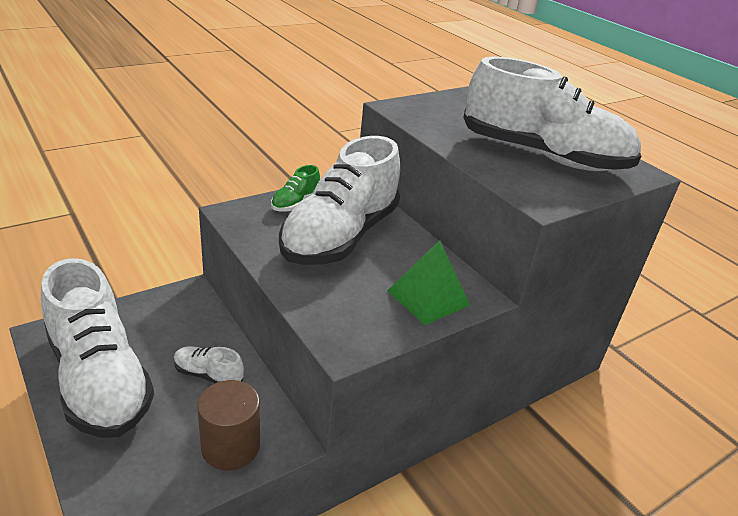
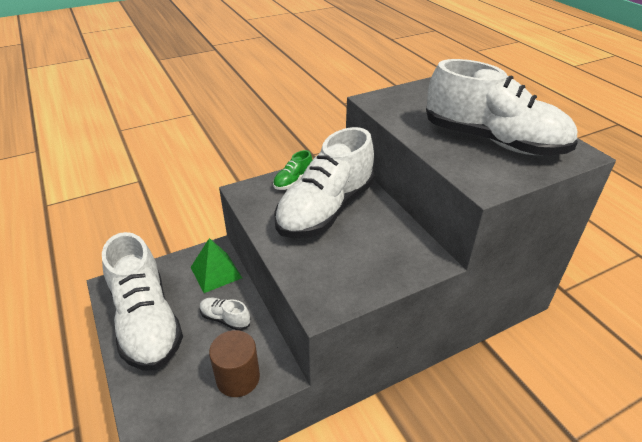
camera: 10 degrees right, 5 degrees up
green pyramid [387,240,470,325] -> green pyramid moved to [190,238,242,293]

